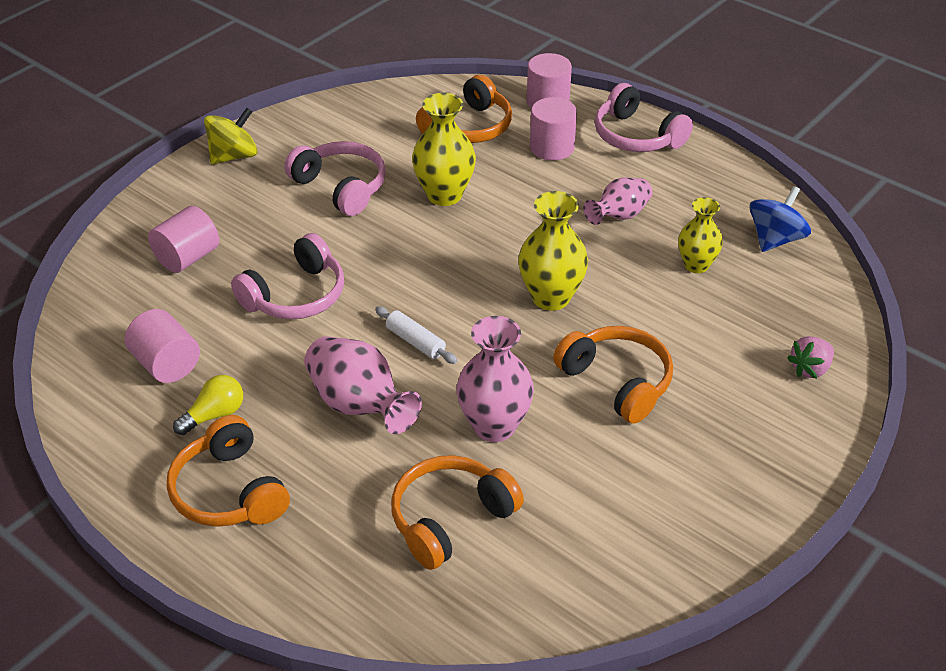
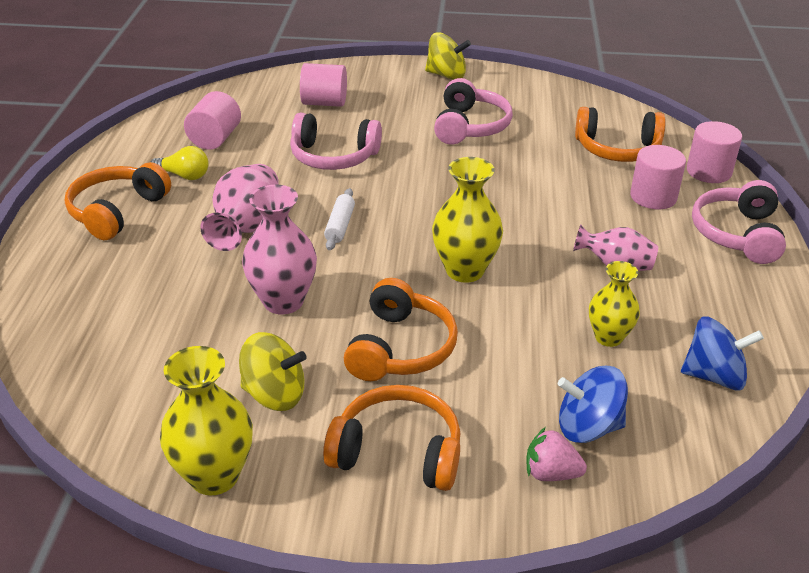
camera: 55 degrees right, 5 degrees down
orange headphones [391,455,524,570] -> orange headphones moved to [323,385,460,491]
yellow vase [412,93,476,206] -> yellow vase moved to [160,346,253,495]
none -> yellow spinning top [239,332,307,411]
none -> blue spinning top [558,366,628,443]

